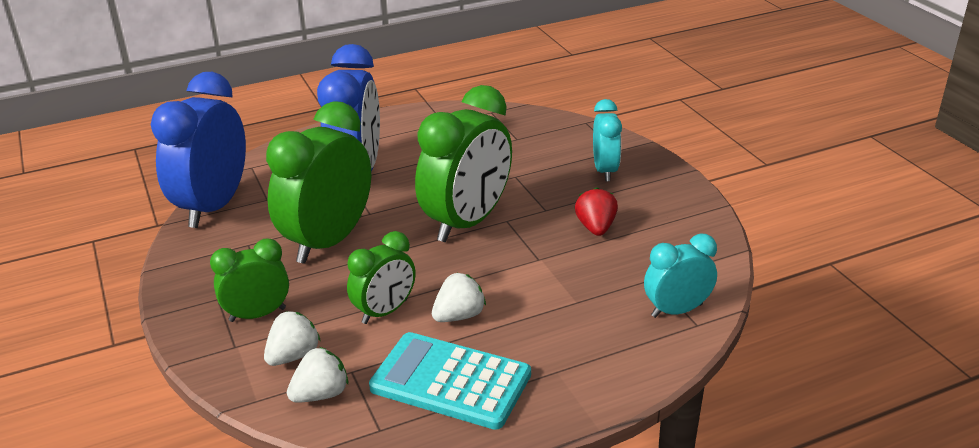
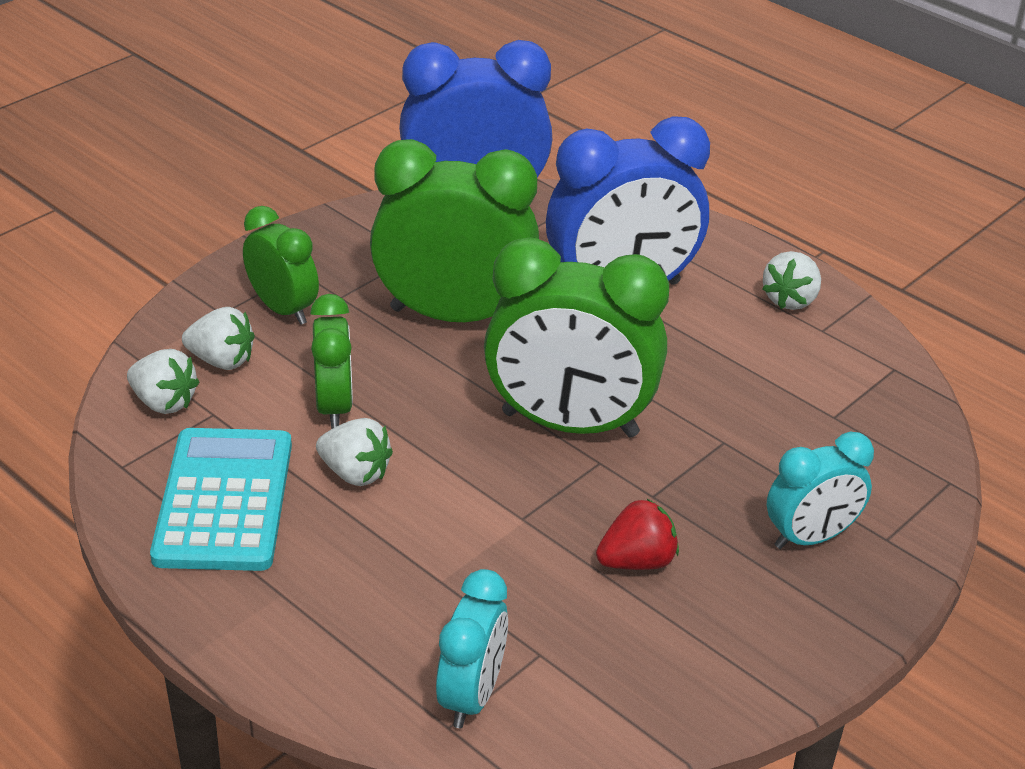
camera: 65 degrees right, 5 degrees up
green clock [347,231,416,324] -> green clock turned 120 degrees counterclockwise [310,294,353,429]
turquoise clock [644,234,717,318] -> turquoise clock turned 60 degrees clockwise [436,569,508,728]
none -> white strawberry [763,251,821,310]

